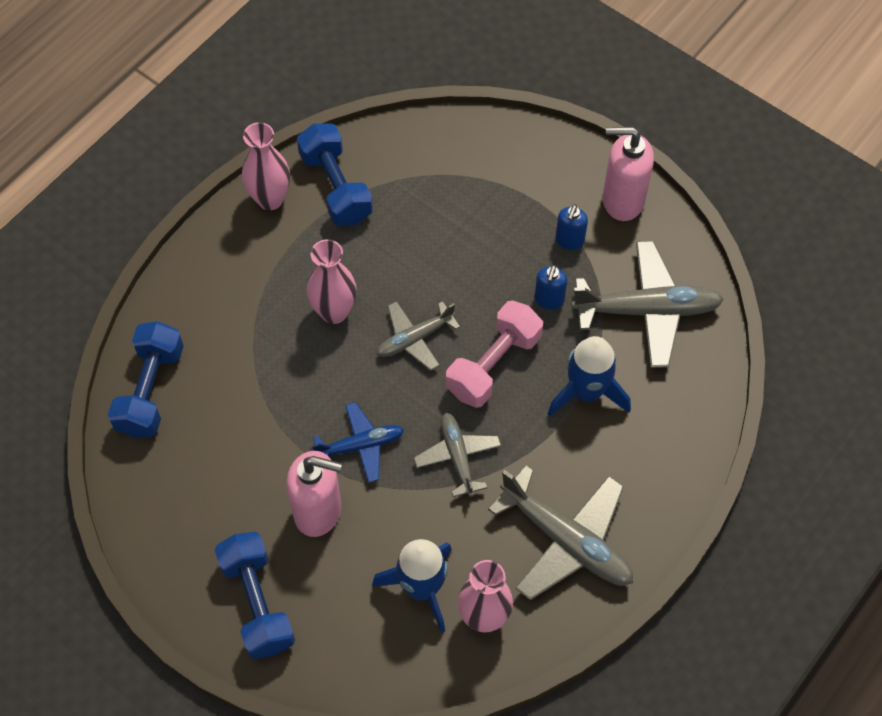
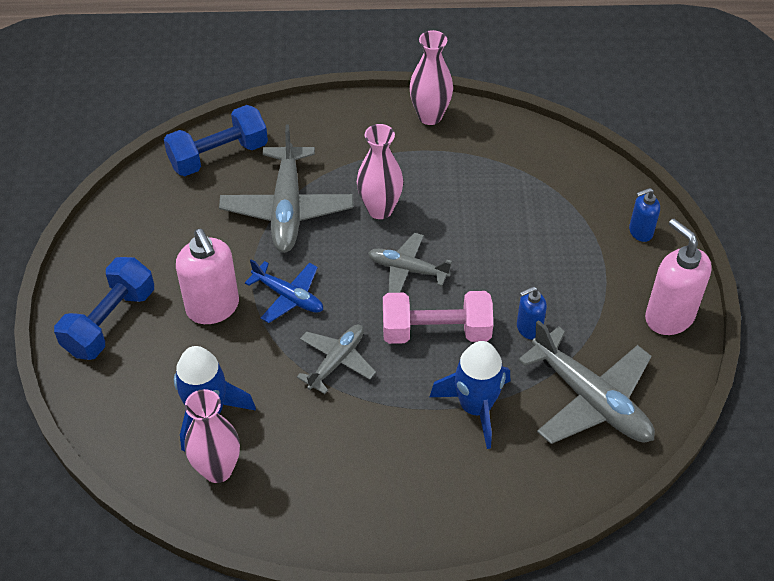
camera: 50 degrees right, 10 degrees down
blue dumbbell [297,123,373,226] -> none
grey plane [488,466,633,600] -> grey plane moved to [219,124,353,253]
blue soap dispenser [555,204,588,250] -> blue soap dispenser moved to [629,188,660,242]

